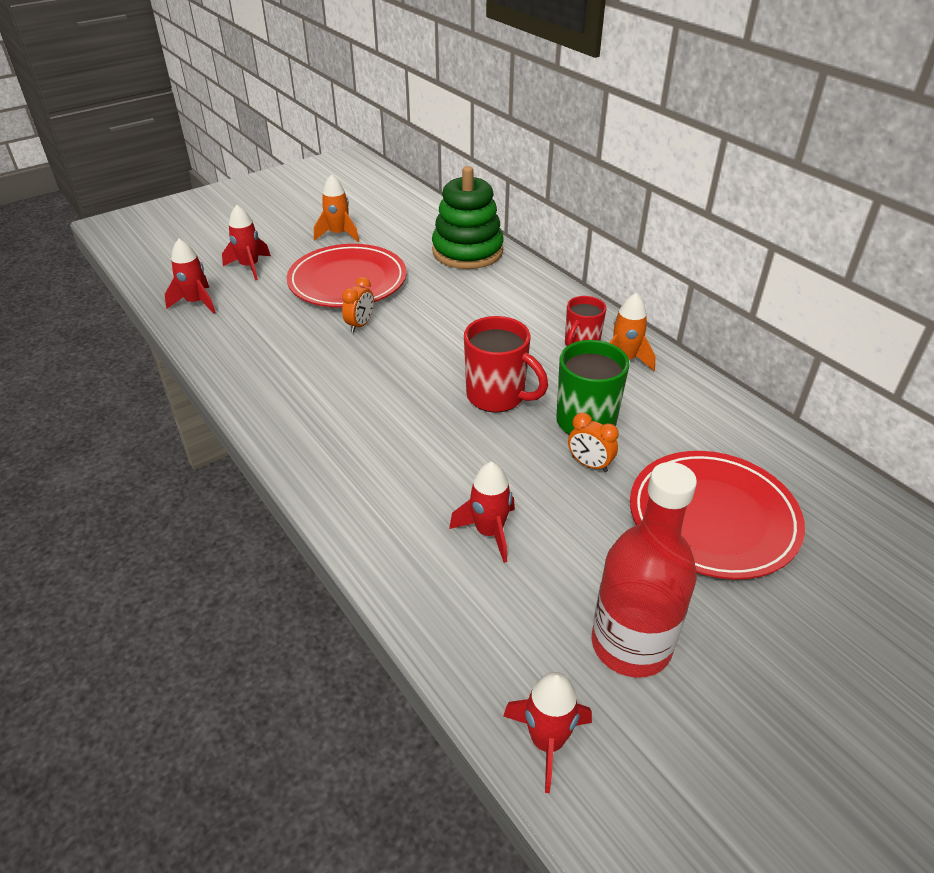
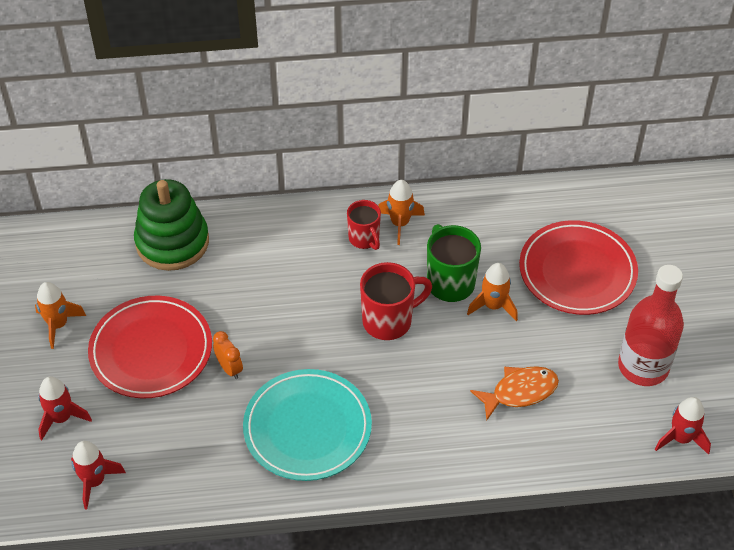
camera: 60 degrees left, 10 degrees up
red rocket [449,461,515,563] -> orange fish [470,366,559,420]
orange clock [568,413,619,472] -> orange rocket [467,263,518,321]
none -> turquoise plate [243,369,372,481]

